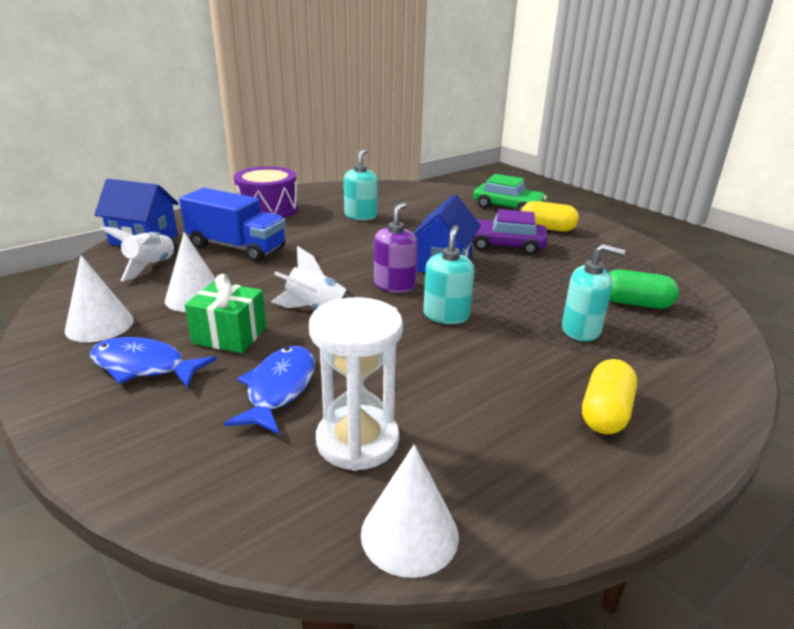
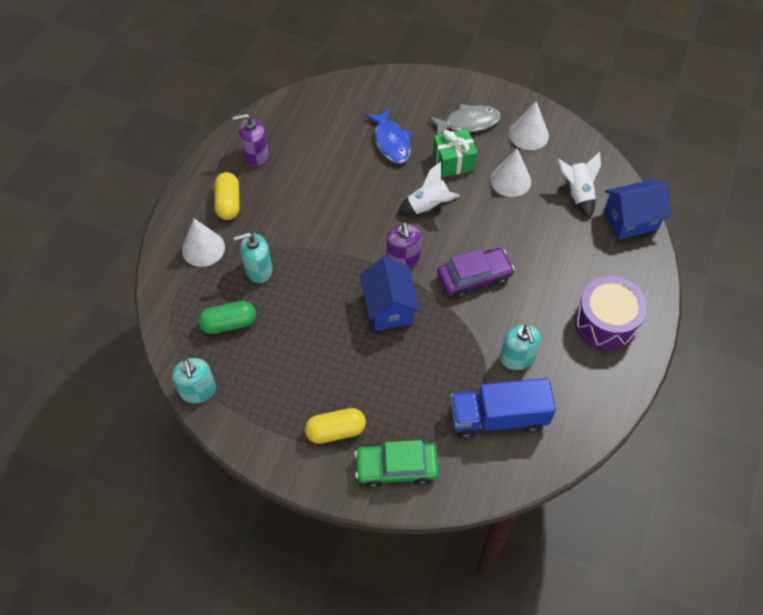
camera: 150 degrees right, 30 degrees up
blue fish [90,337,217,388] -> grey fish [429,104,501,135]
blue truck [179,188,286,262] -> blue truck moved to [450,378,556,439]
white hourglass [309,297,403,471] -> none
white cone [361,444,459,578] -> white cone moved to [182,218,225,267]
turquoise soap dispenser [423,225,474,324] -> turquoise soap dispenser moved to [172,358,216,403]
purple car [472,209,548,255] -> purple car moved to [437,248,514,299]
none -> purple soap dispenser [232,113,269,167]

